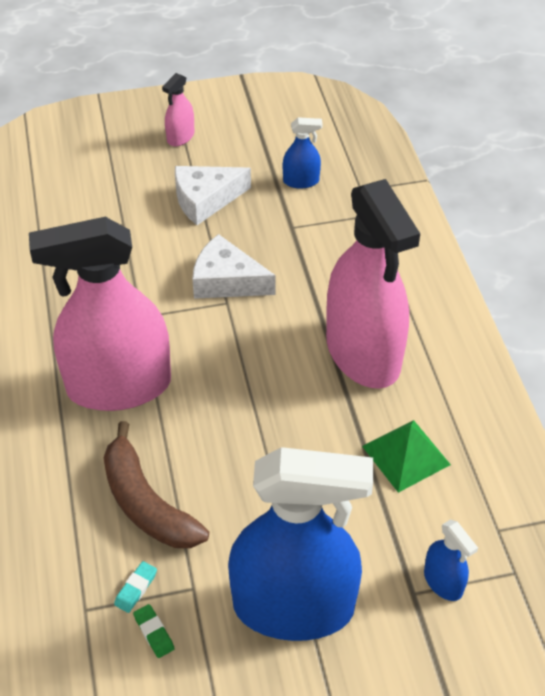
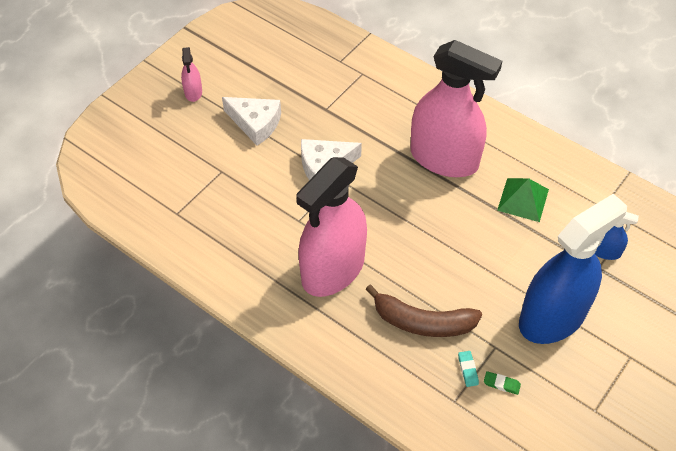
camera: 40 degrees left, 5 degrees up
white cheese [175,166,251,225] -> white cheese turned 90 degrees counterclockwise [222,97,281,146]
blue spray bottle [283,117,322,189] -> none

